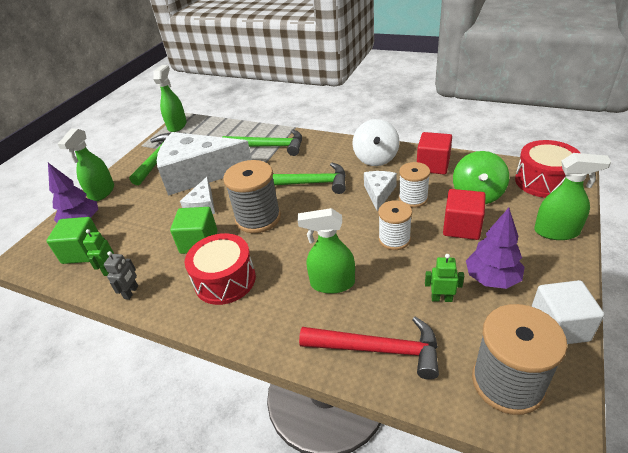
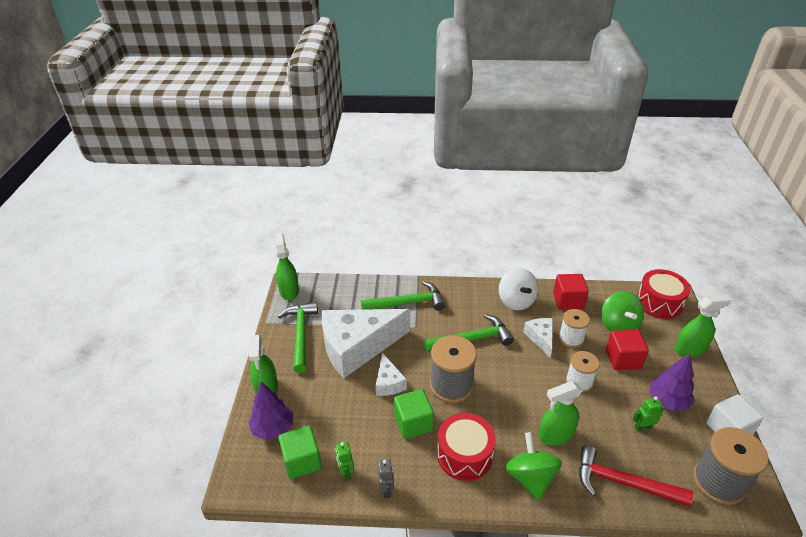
camera: 25 degrees left, 0 degrees up
red hammer [299,317,439,380] -> red hammer turned 150 degrees counterclockwise [579,445,693,507]
none -> green spinning top [505,432,562,501]

